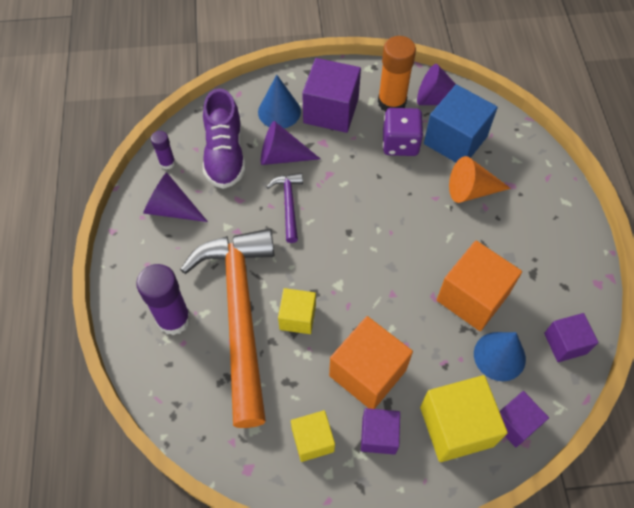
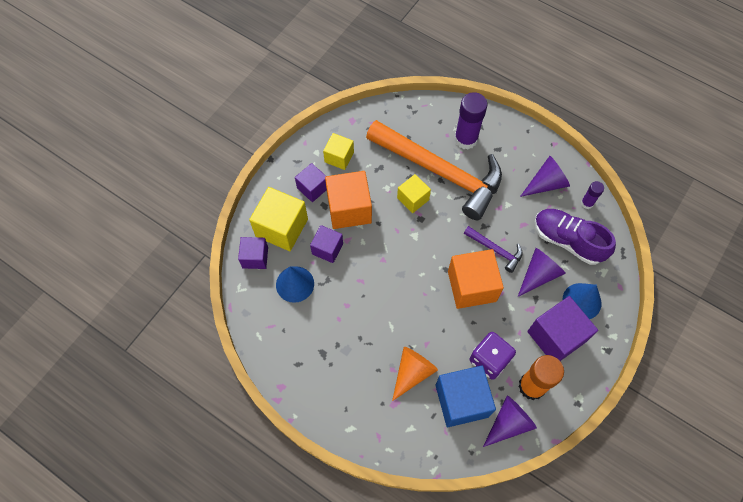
camera: 130 degrees right, 5 degrees up
orange cube [437,241,522,331] -> orange cube moved to [448,249,504,309]
purple cube [544,313,598,362] -> purple cube moved to [310,225,343,263]

